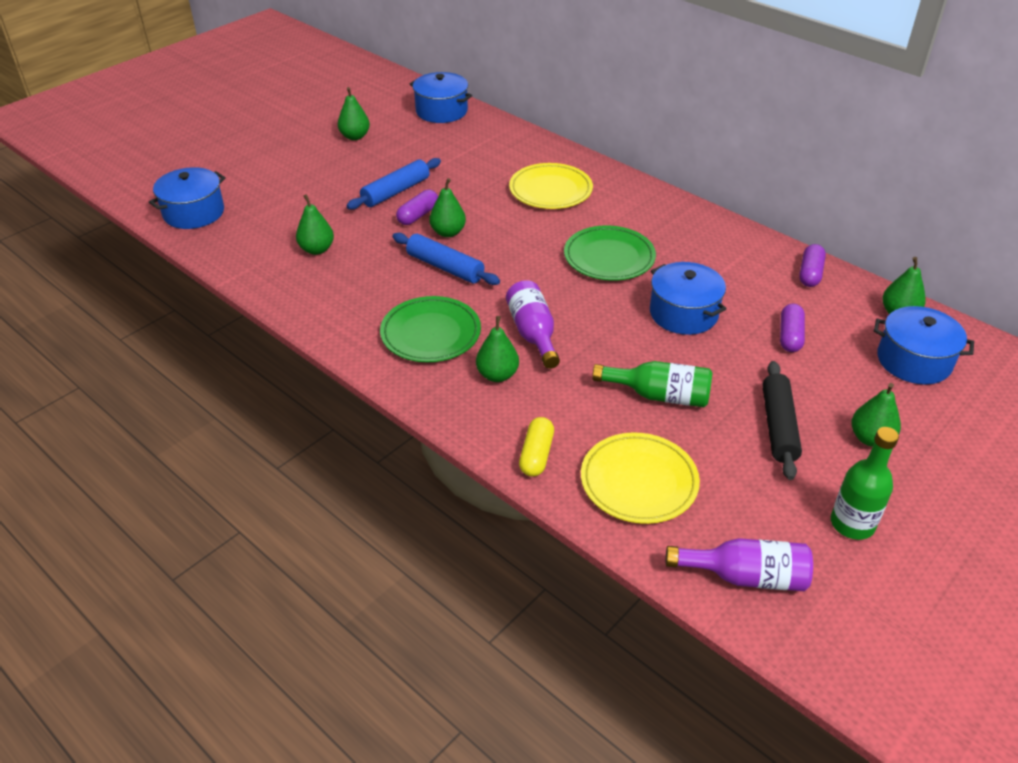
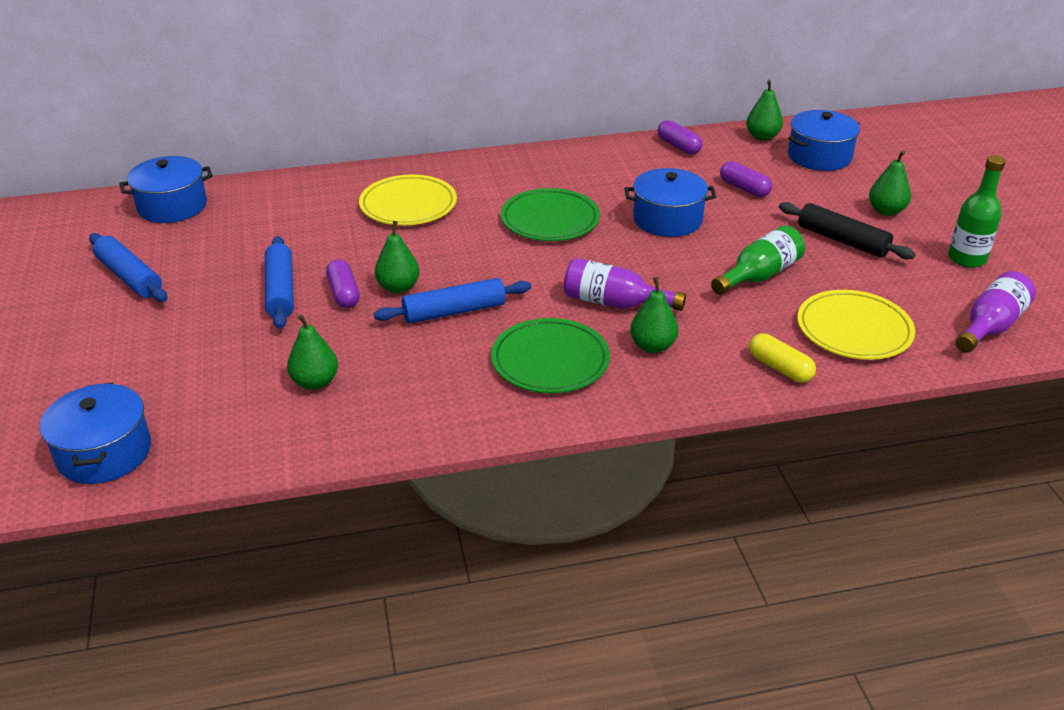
camera: 55 degrees left, 5 degrees down
green pear [338,87,370,140] -> blue rolling pin [89,233,167,302]

